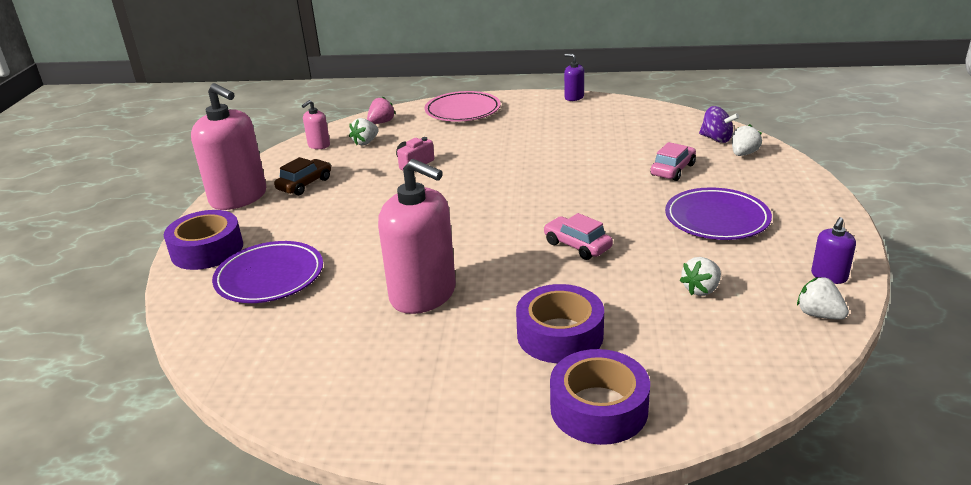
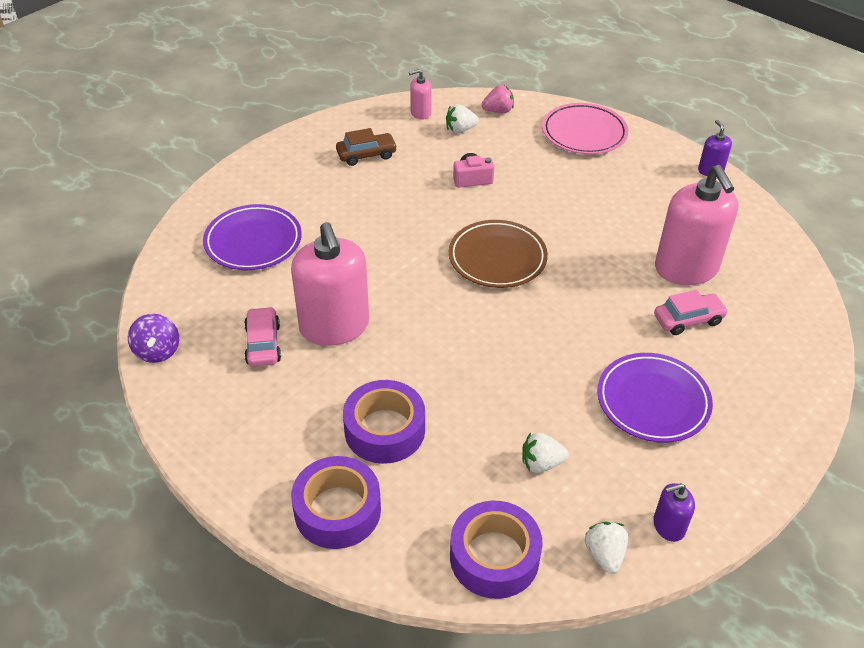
camera: 35 degrees right, 15 degrees up
purple tape [164,210,243,270] -> purple tape moved to [450,501,543,599]
pink soap dispenser [191,83,266,210] -> pink soap dispenser moved to [655,165,738,285]
pink car [543,213,613,260] -> pink car moved to [244,307,281,367]
purple spinning top [699,106,739,143] -> purple spinning top moved to [128,314,179,363]
white strawberry [732,124,762,156] -> none
none -> brown plate [449,220,548,288]

